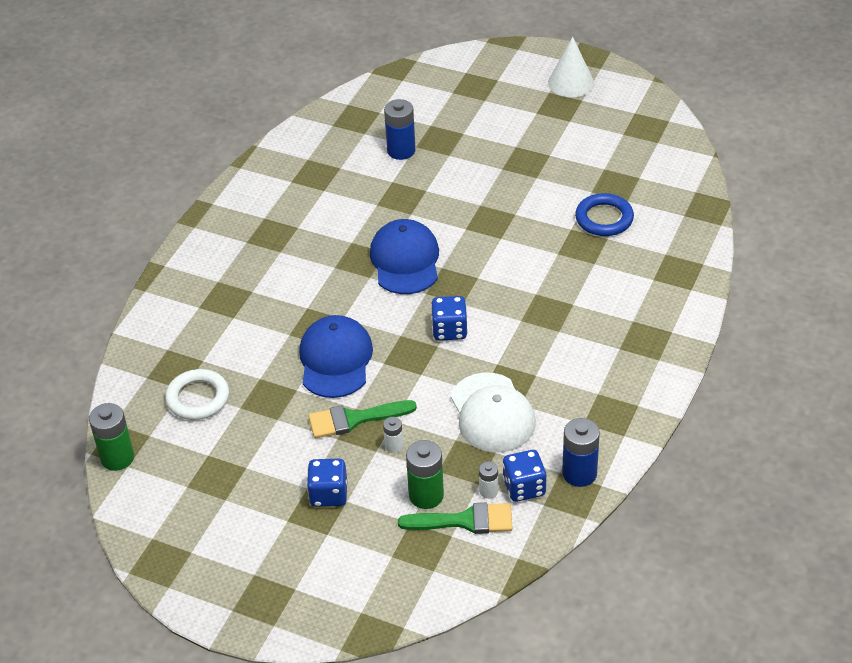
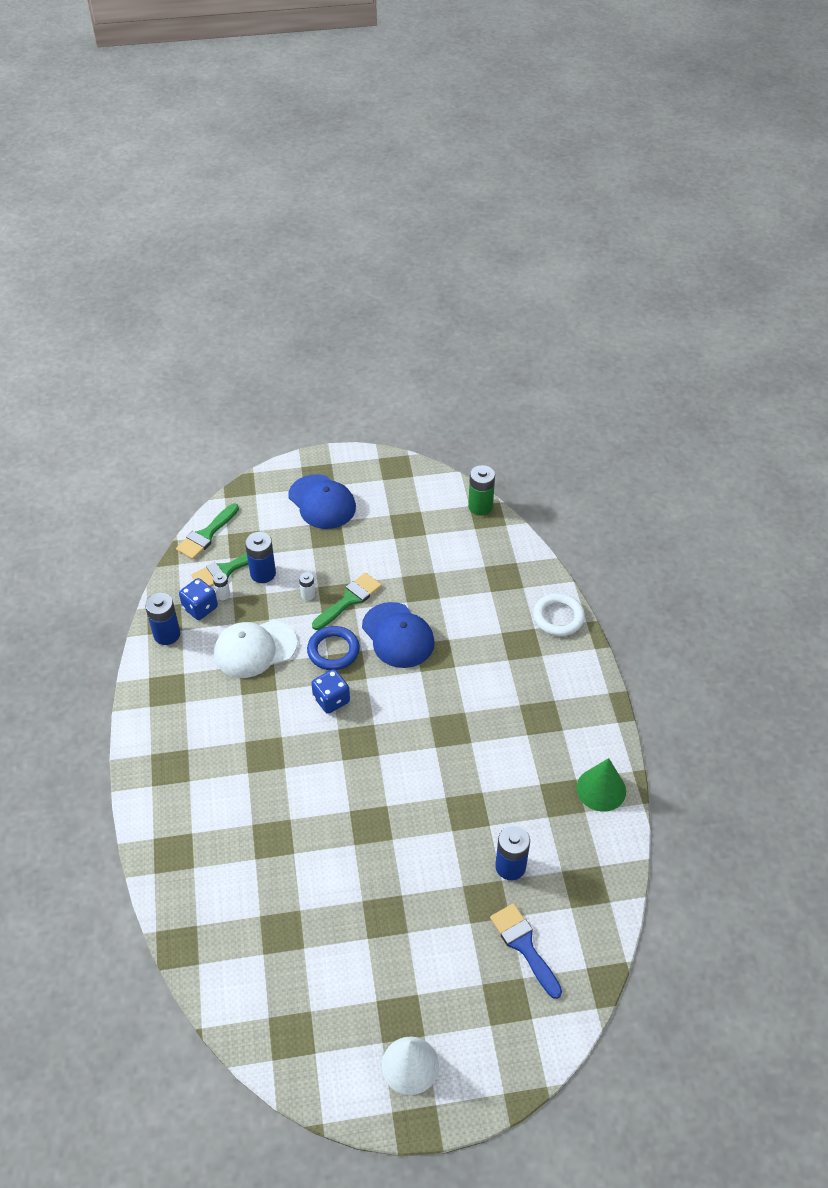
camera: 145 degrees right, 5 degrees up
white ring [165,369,229,420] -> white ring moved to [533,593,585,636]
blue dice [307,459,347,507] -> none
blue cap [370,219,439,294] -> blue cap moved to [288,474,356,529]
green battery [406,440,444,509] -> blue battery [245,532,276,583]
white cap [451,372,536,453] -> white cap turned 60 degrees counterclockwise [214,620,297,678]
blue ring [575,193,634,236] -> blue ring moved to [307,626,360,670]
none -> green brush [176,504,239,560]
none -> blue brush [490,903,562,999]
none -> green cone [576,758,626,812]

